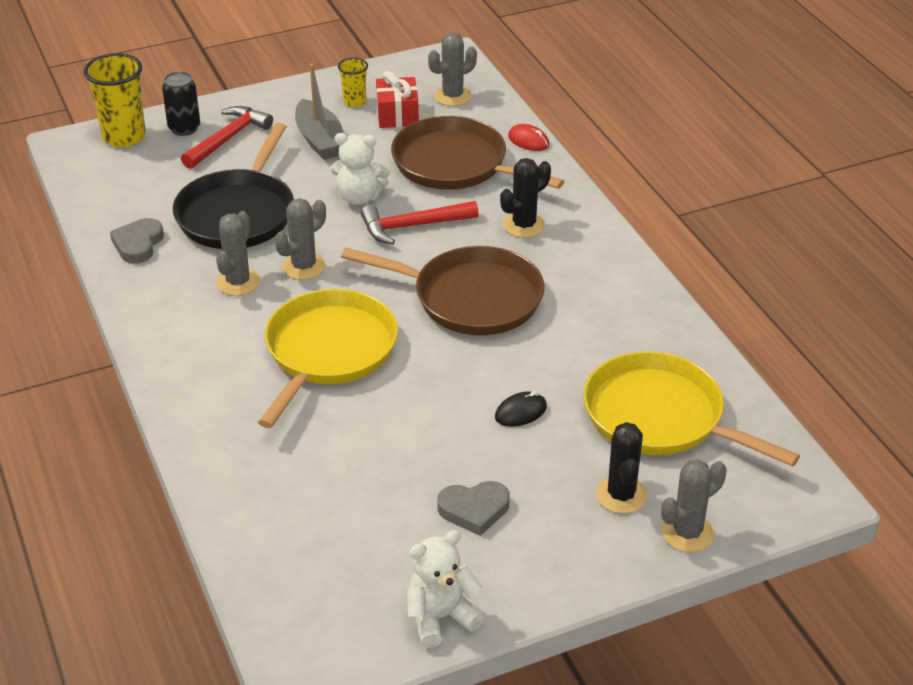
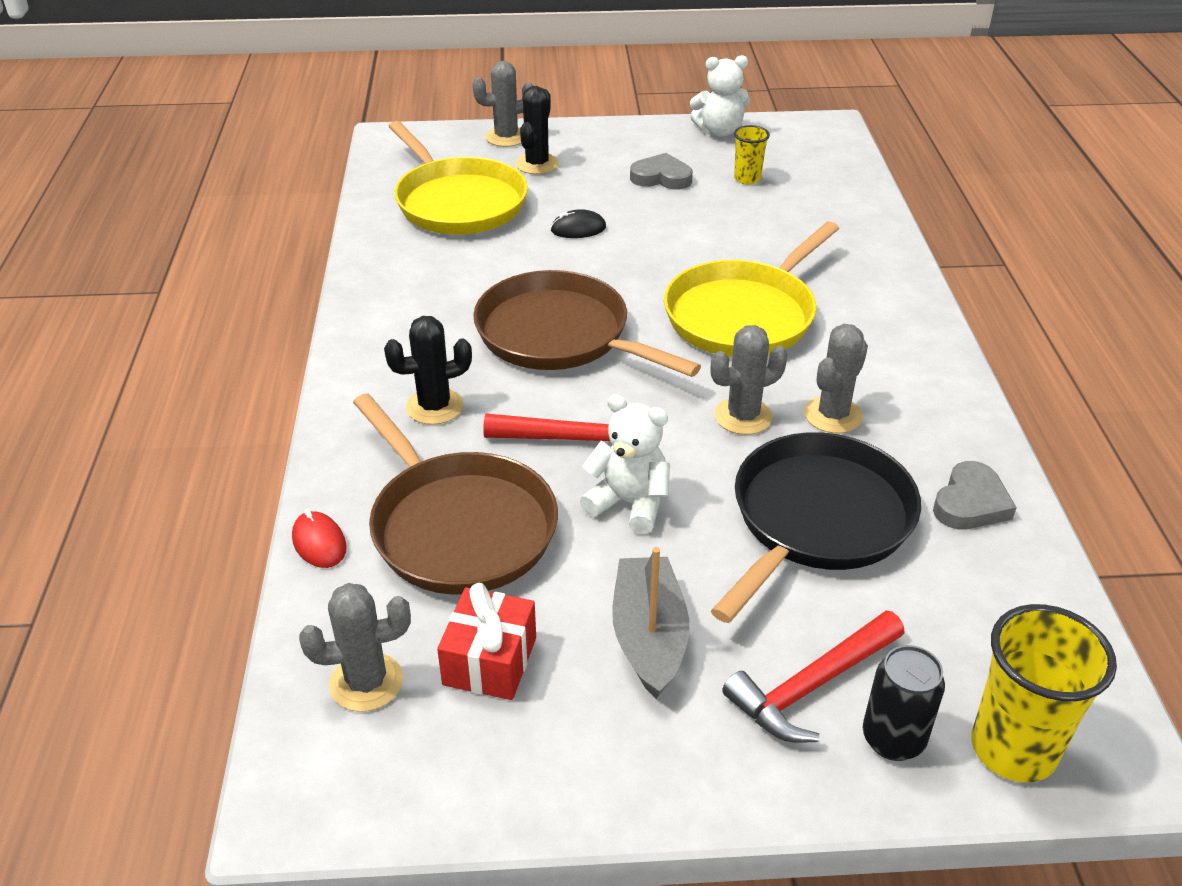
camera: 160 degrees left, 0 degrees up
yellow cup [338,58,368,107] -> yellow cup moved to [734,125,770,185]

